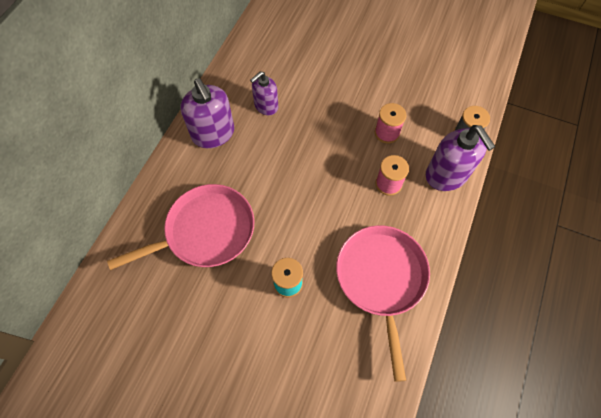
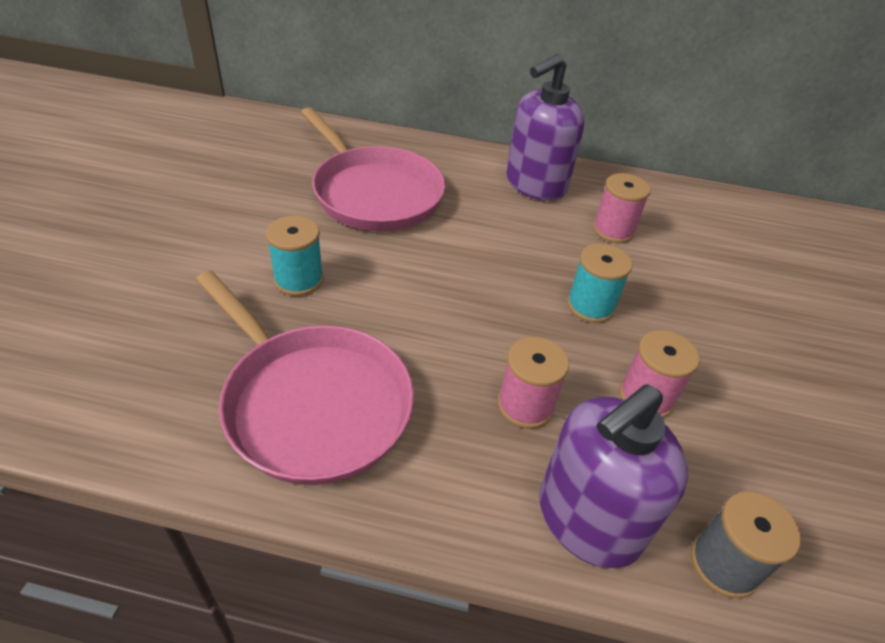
camera: 75 degrees right, 20 degrees down
purple soap dispenser [250,71,278,115] -> pink spool [593,173,651,243]
pink pan [336,225,430,382] -> pink pan turned 60 degrees clockwise [196,271,414,485]
none -> turquoise spool [567,243,632,323]

